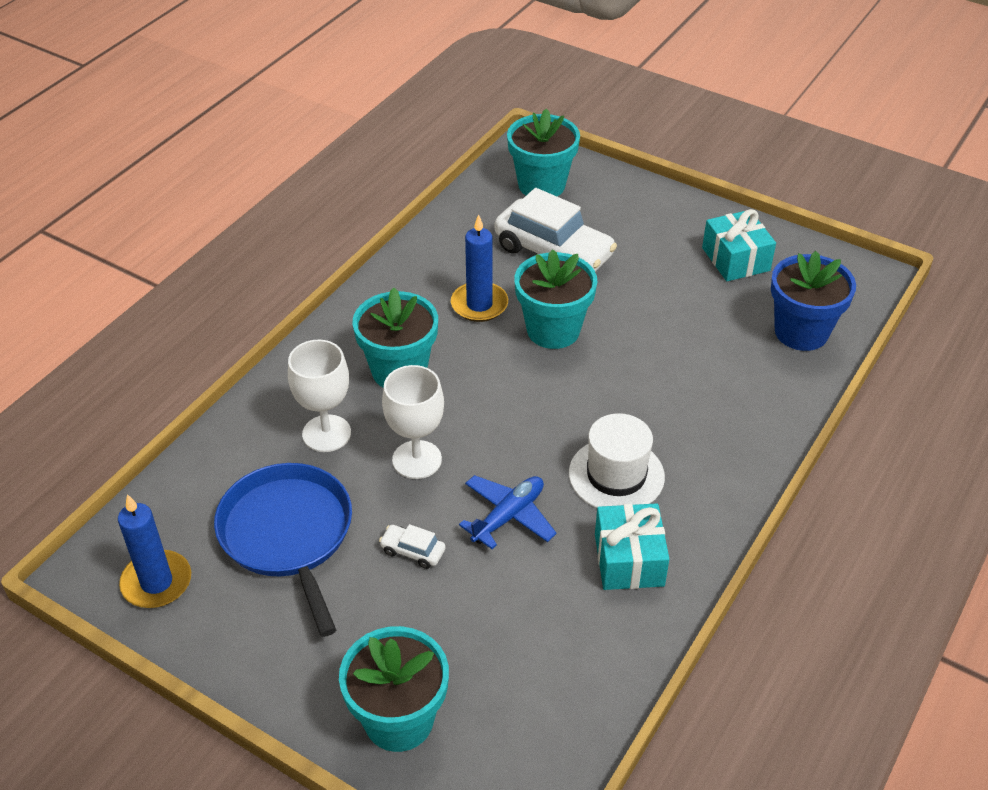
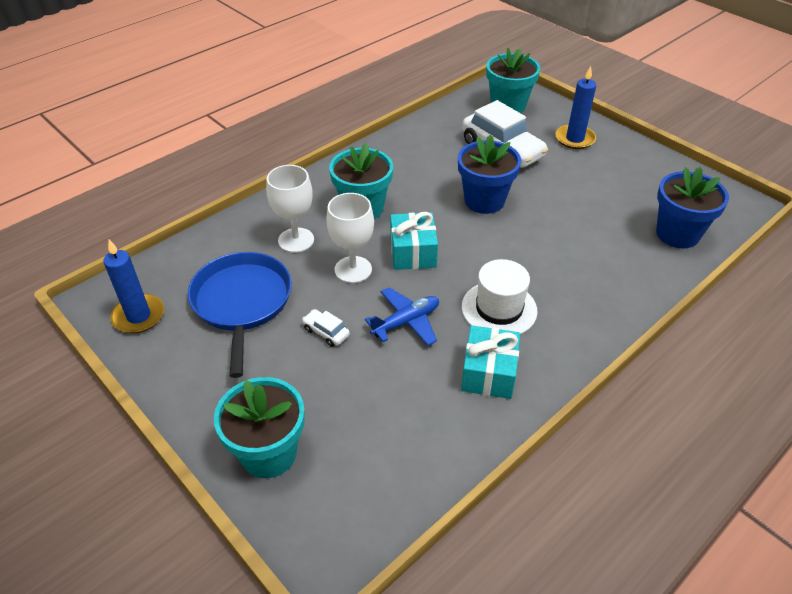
camera: 15 degrees right, 0 degrees up
blue candle [451,214,508,322] -> blue candle moved to [555,66,596,149]
turquoise flower pot [515,249,597,349] -> blue flower pot [458,135,521,214]
turquoise gift [702,209,776,281] -> turquoise gift moved to [390,212,438,270]

